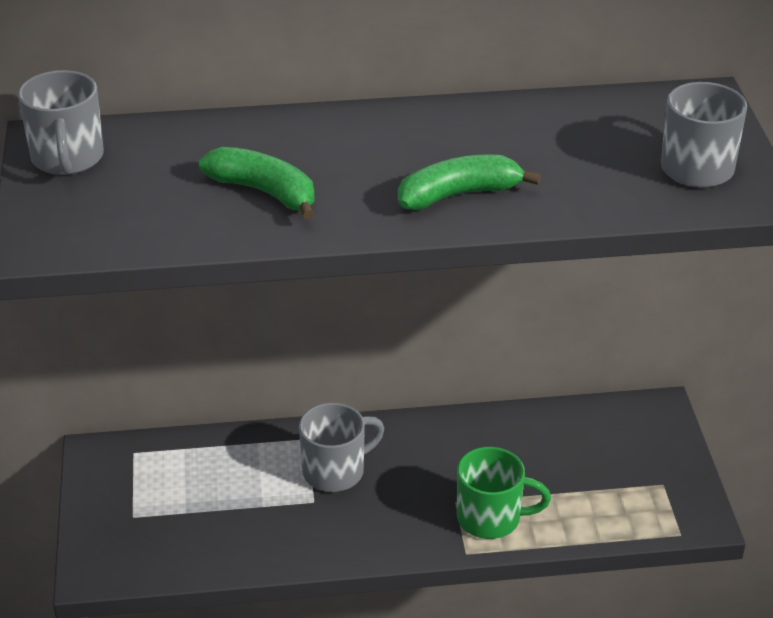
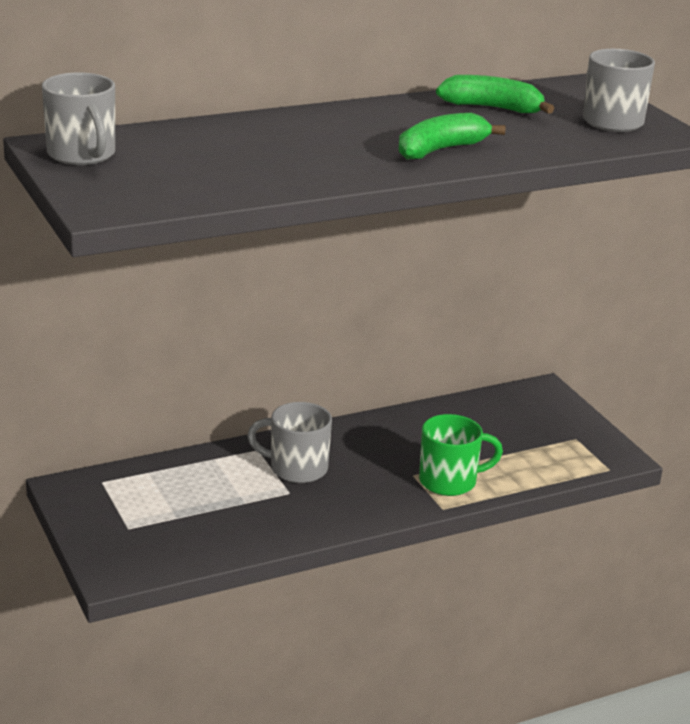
camera: 20 degrees left, 10 degrees down
green banana [199,147,315,220] -> green banana moved to [436,75,554,114]
grey mug [299,403,384,492] -> grey mug turned 120 degrees counterclockwise [247,402,332,483]

